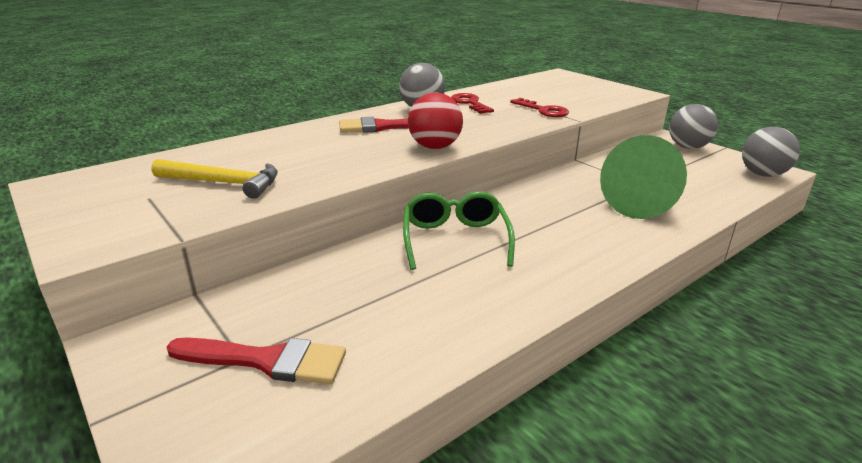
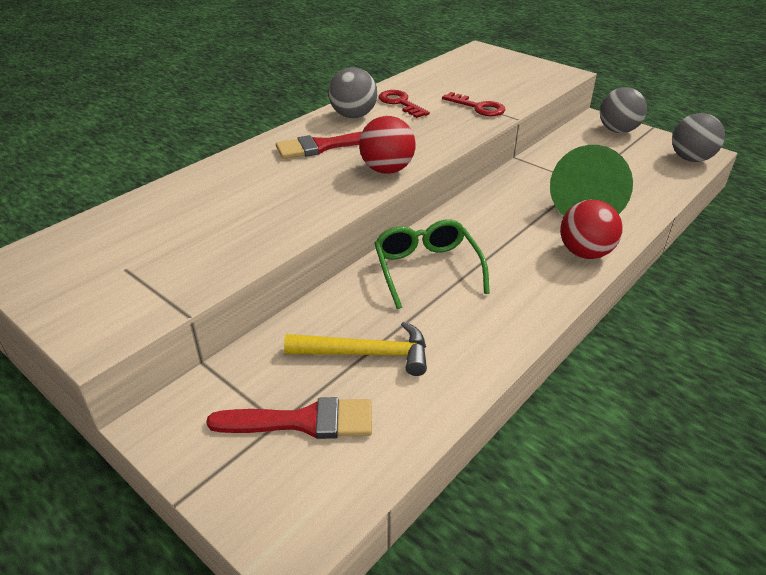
camera: 10 degrees left, 10 degrees up
yellow hammer [152,159,278,199] -> yellow hammer moved to [284,321,427,376]
none -> red ball [560,200,622,259]

